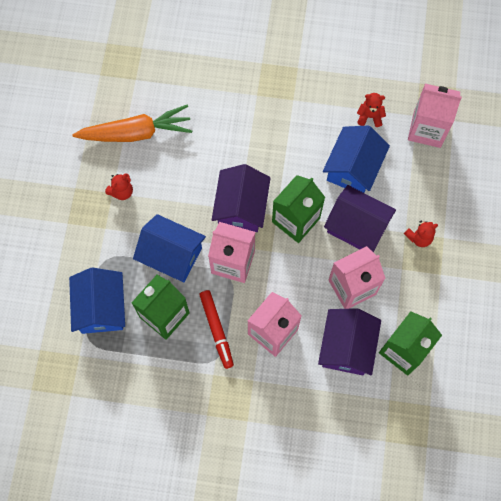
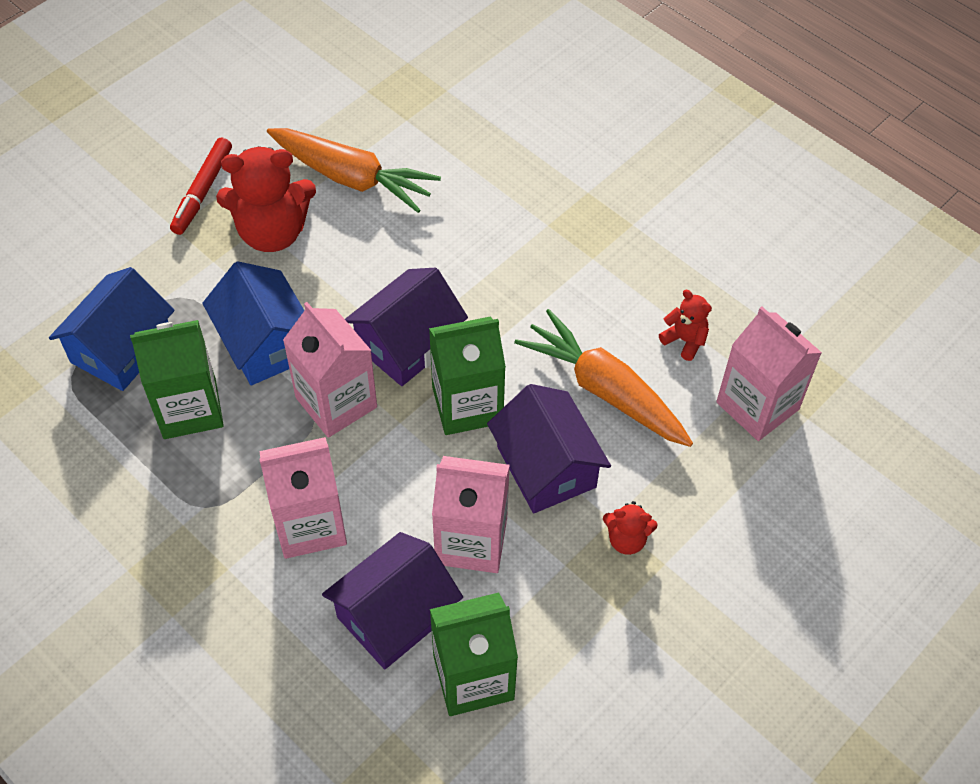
camera: 35 degrees right, 15 degrees down
red teddy bear [105,173,133,200] -> red teddy bear [216,146,316,252], size x2.06
red marker [199,290,234,369] -> red marker moved to [170,138,232,235]
blue house [323,125,390,193] -> orange carrot [514,309,693,447]

